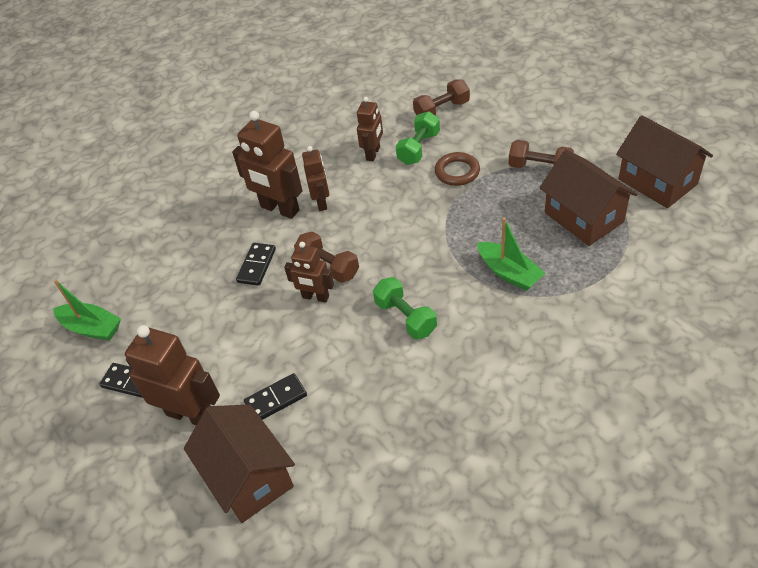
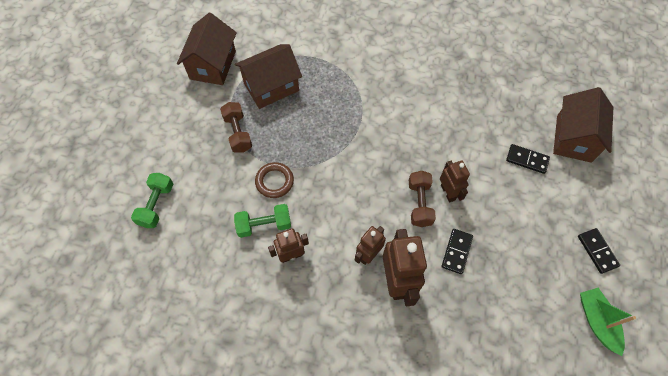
camera: 135 degrees left, 15 degrees up
brown robot [125,325,220,425] -> none
black domino [236,243,276,286] -> black domino turned 45 degrees counterclockwise [442,229,473,274]
green dumbbell [373,277,437,339] -> green dumbbell moved to [131,173,173,228]
brown dumbbell [413,79,470,116] -> none
green boat [477,217,545,291] -> none
brown house [539,150,638,246] -> brown house turned 45 degrees clockwise [235,44,302,109]

